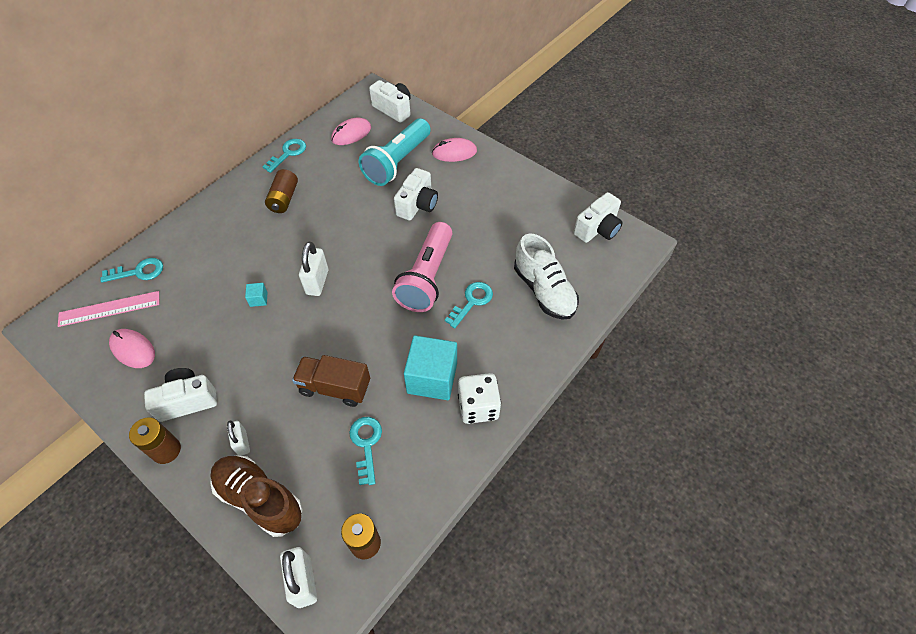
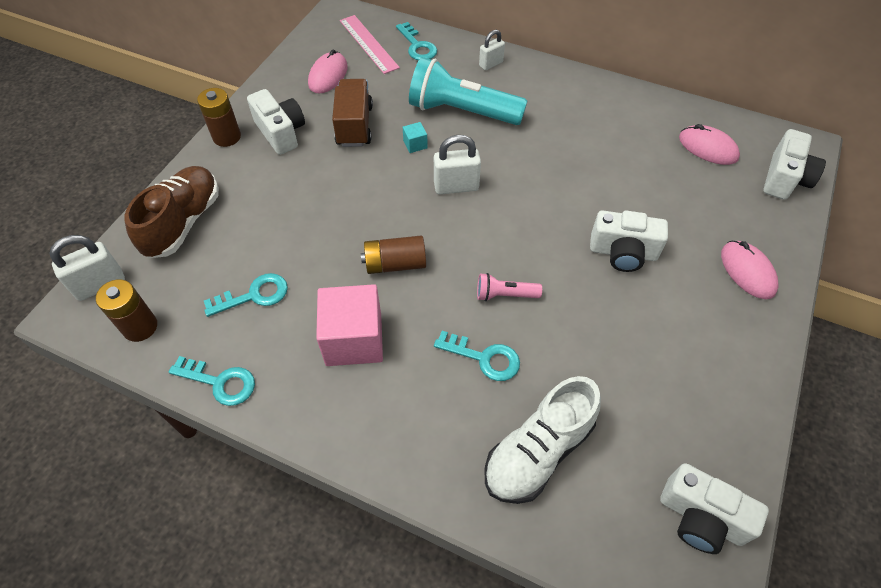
camera: 75 degrees right, 0 degrees up
white padlock [227,421,250,456] -> white padlock moved to [479,30,505,70]
turquoise key [262,139,306,173] -> turquoise key moved to [169,356,255,406]
brown battery [265,169,298,213] -> brown battery moved to [361,236,426,274]
brown truck [292,355,370,407] -> brown truck moved to [332,79,373,147]
turquoise flashlight [359,118,431,186] -> turquoise flashlight moved to [409,57,527,125]
pink flashlight [392,222,452,312] -> pink flashlight [477,273,542,301], size x0.46
turquoise cube [404,336,457,400] -> pink cube [316,284,383,366]
white dice [458,373,501,424] -> none

